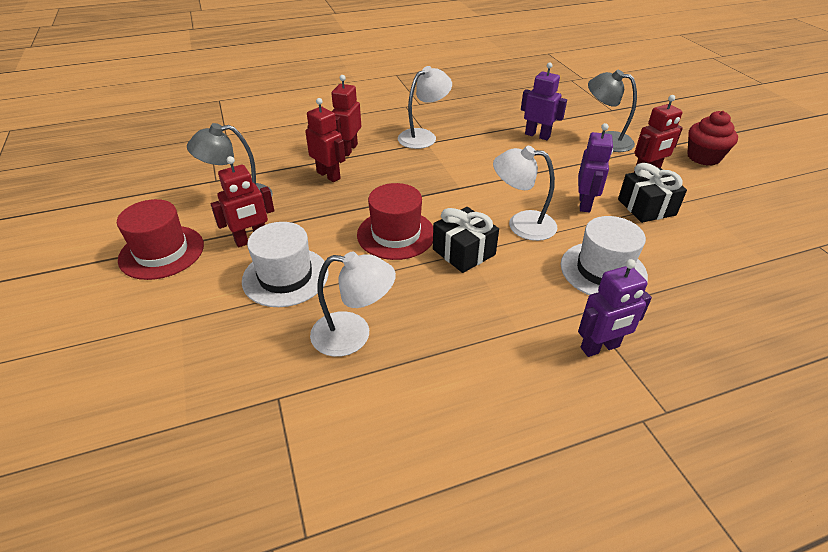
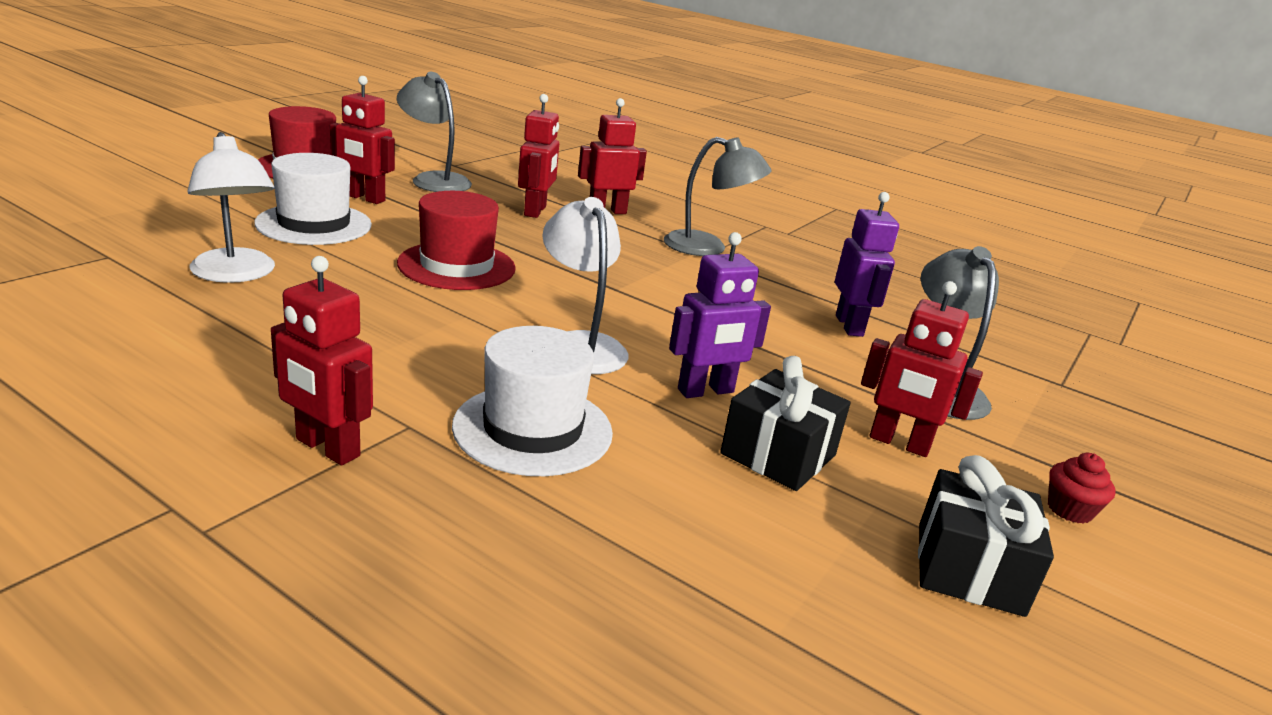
camera: 50 degrees right, 15 degrees down
white lamp [398,66,452,149] -> grey lamp [664,137,771,256]
black gift [433,207,499,273] -> black gift moved to [918,455,1054,617]
purple robot [578,259,652,357] -> red robot [271,256,373,465]
red cupcake [687,111,738,166] -> red cupcake [1048,453,1116,524], size x0.56

